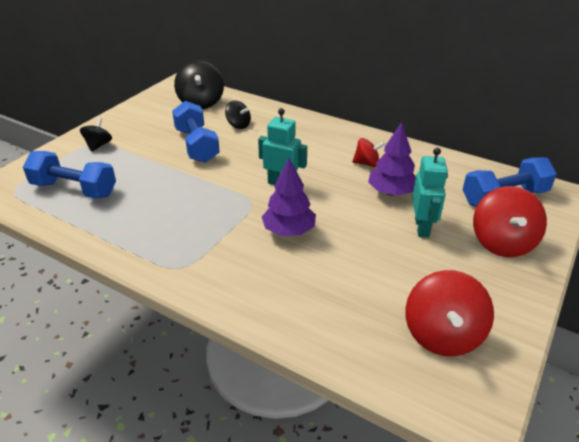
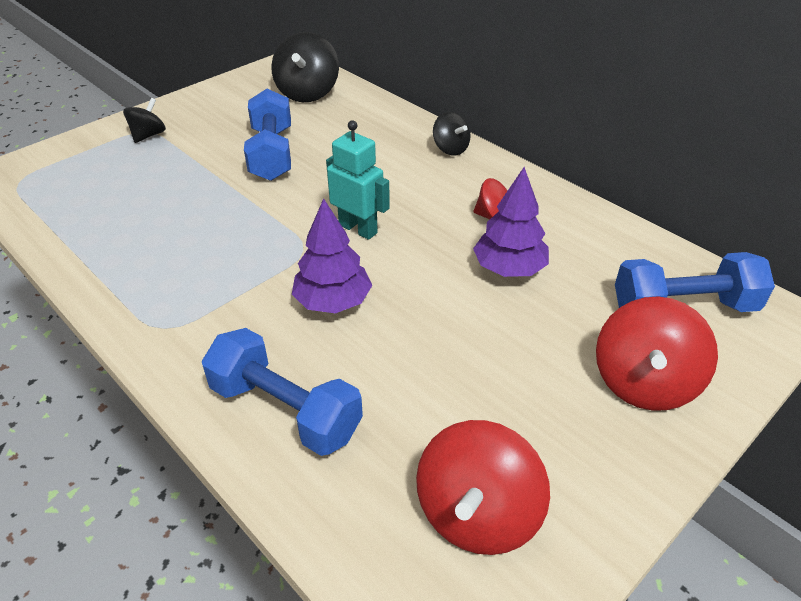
camera: 15 degrees right, 5 degrees up
blue dumbbell [23,151,116,199] -> blue dumbbell moved to [202,328,363,456]
black spinning top [225,100,251,129] -> black spinning top moved to [433,112,471,155]
turquoise robot [412,148,448,237] -> none

